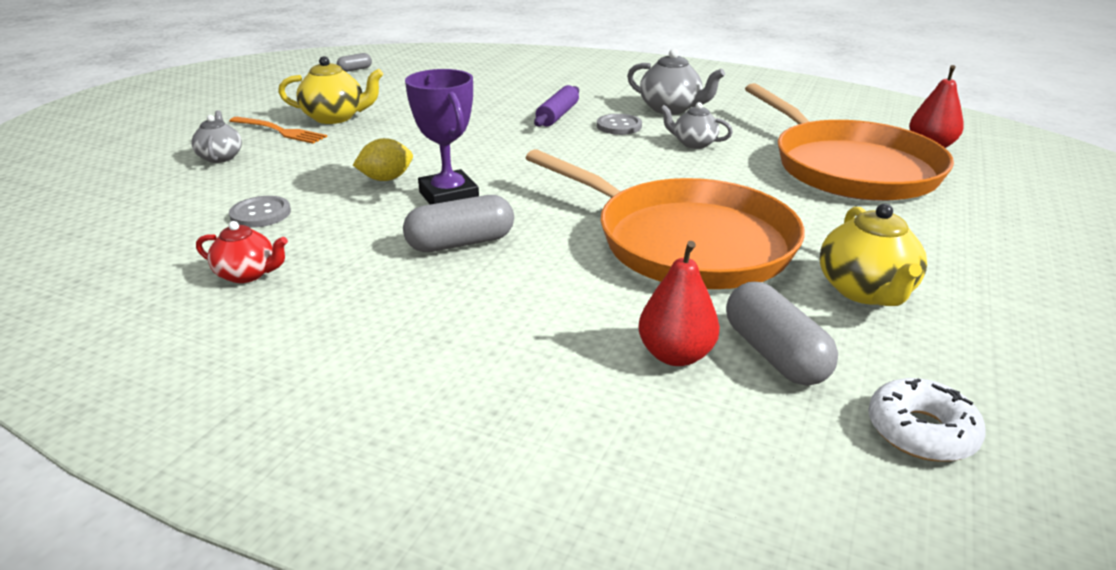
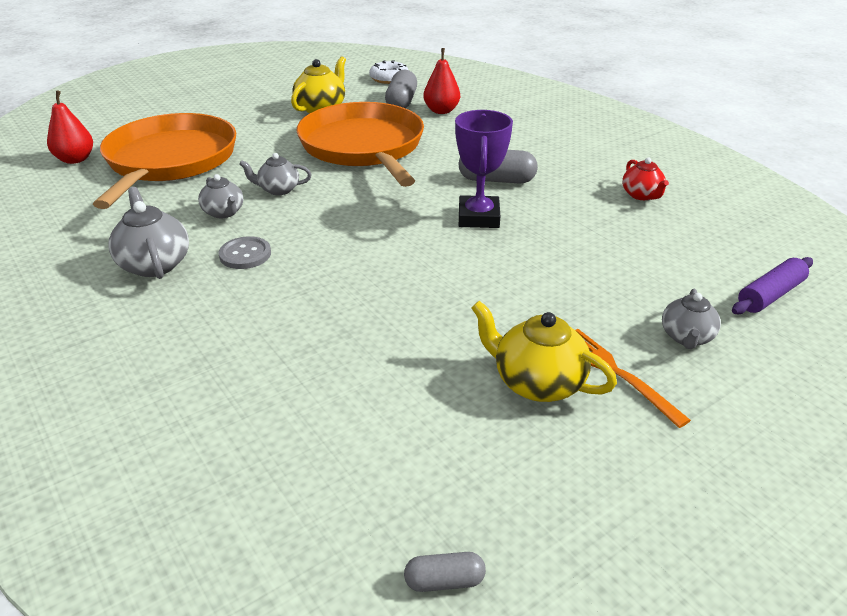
camera: 150 degrees left, 5 degrees up
red teapot [196,221,288,283] -> red teapot turned 150 degrees counterclockwise [622,158,669,200]
grey button [229,196,291,228] -> none
yellow lemon [353,138,413,181] -> none
purple rolling pin [534,85,579,127] -> purple rolling pin moved to [732,257,813,314]
none -> grey teapot [239,153,312,195]

